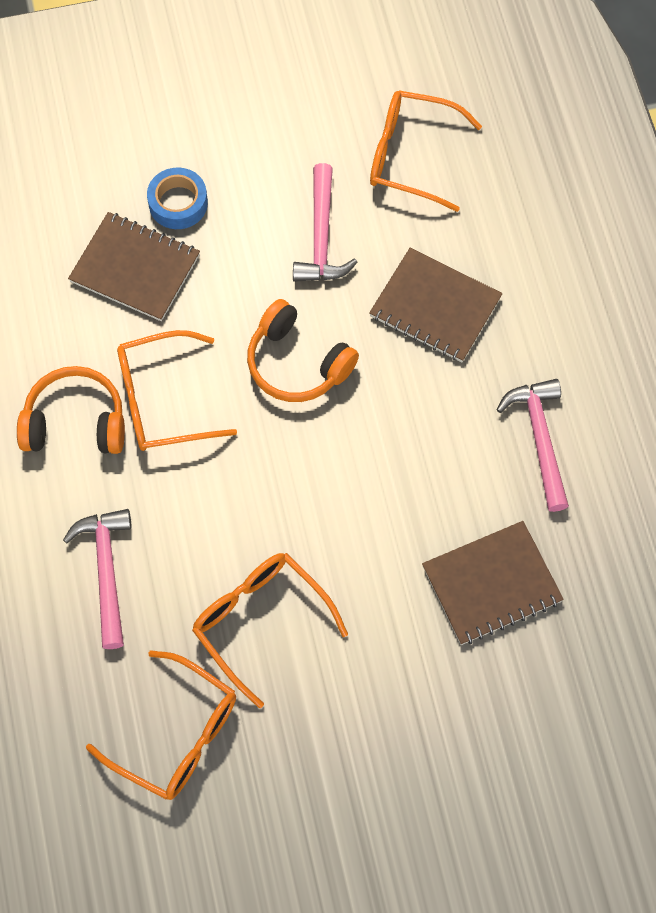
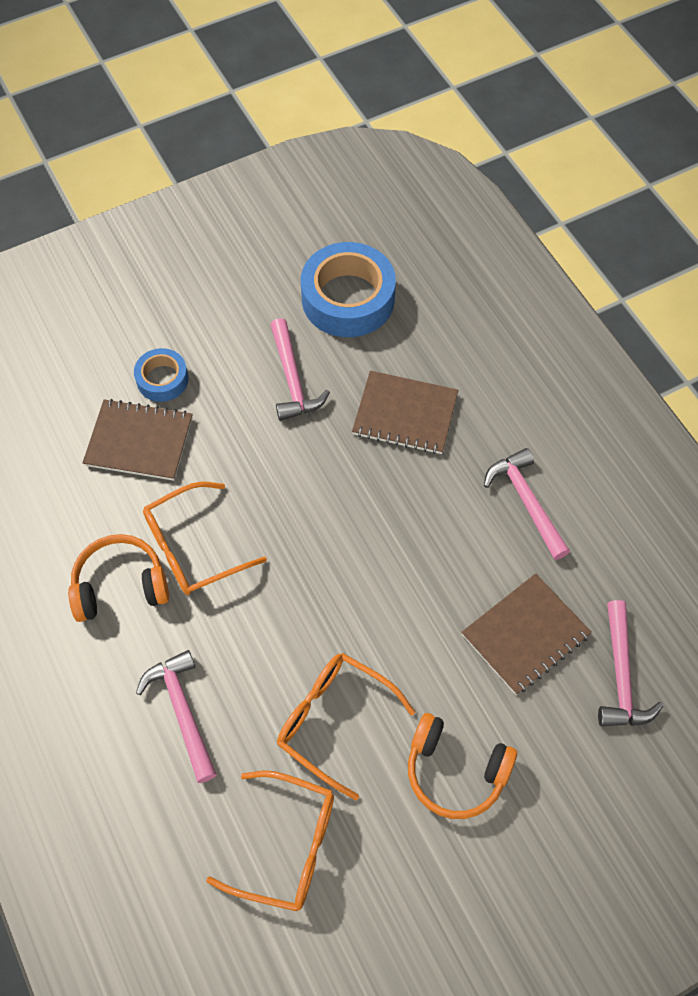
camera: 15 degrees left, 5 degrees down
orange headphones [247,299,359,402] -> orange headphones moved to [408,713,517,819]
orange glasses [370,90,482,212] -> blue tape [301,242,396,337]
none -> pink hammer [598,600,663,726]

